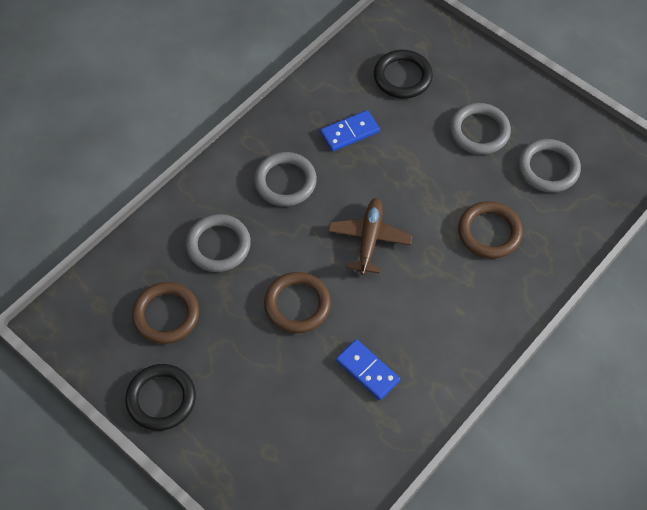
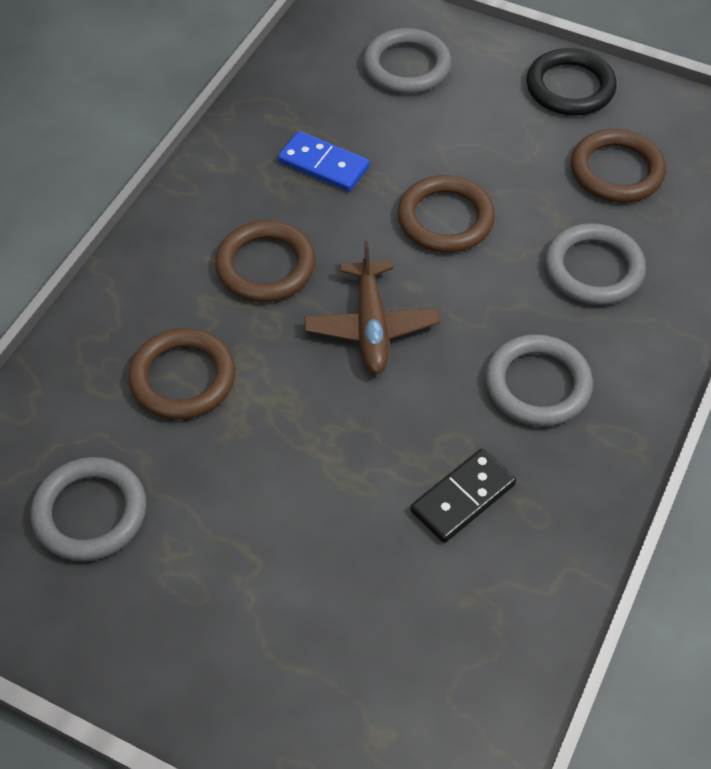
camera: 165 degrees right, 5 degrees down
blue domino [320,110,380,152] -> black domino [410,449,516,543]
black ring [374,50,433,99] -> none
grey ring [450,103,511,155] -> grey ring moved to [363,28,452,94]
none -> brown ring [215,221,315,302]

